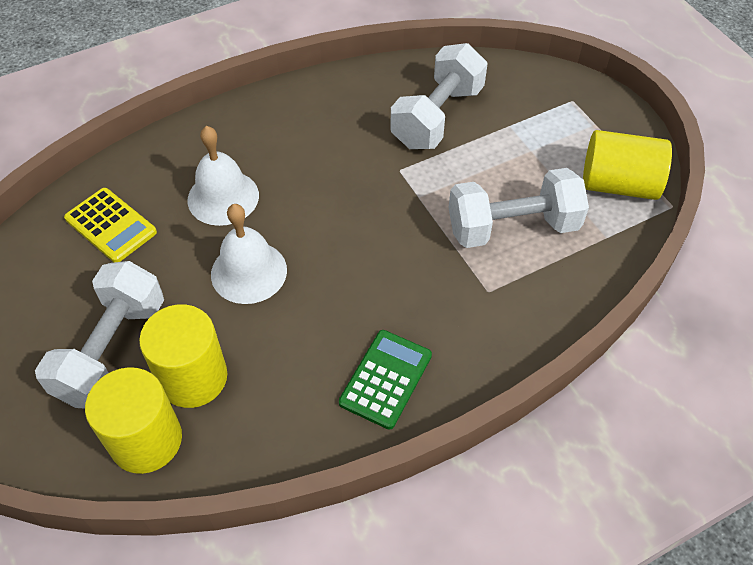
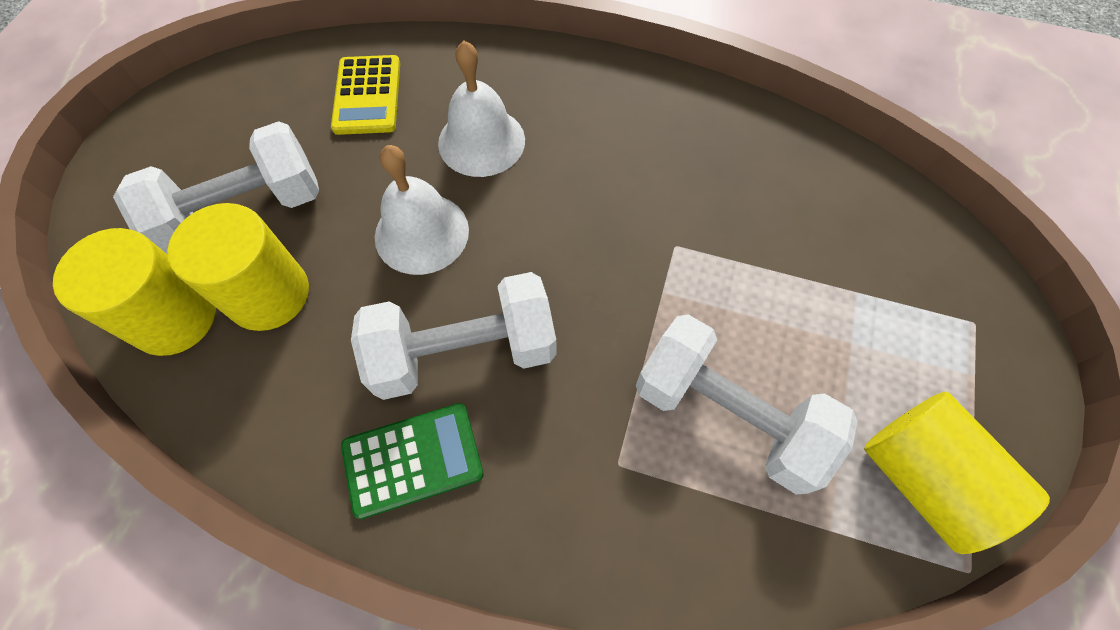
camera: 45 degrees right, 10 degrees up
white dumbbell [390,43,488,149] -> white dumbbell moved to [351,272,557,400]

